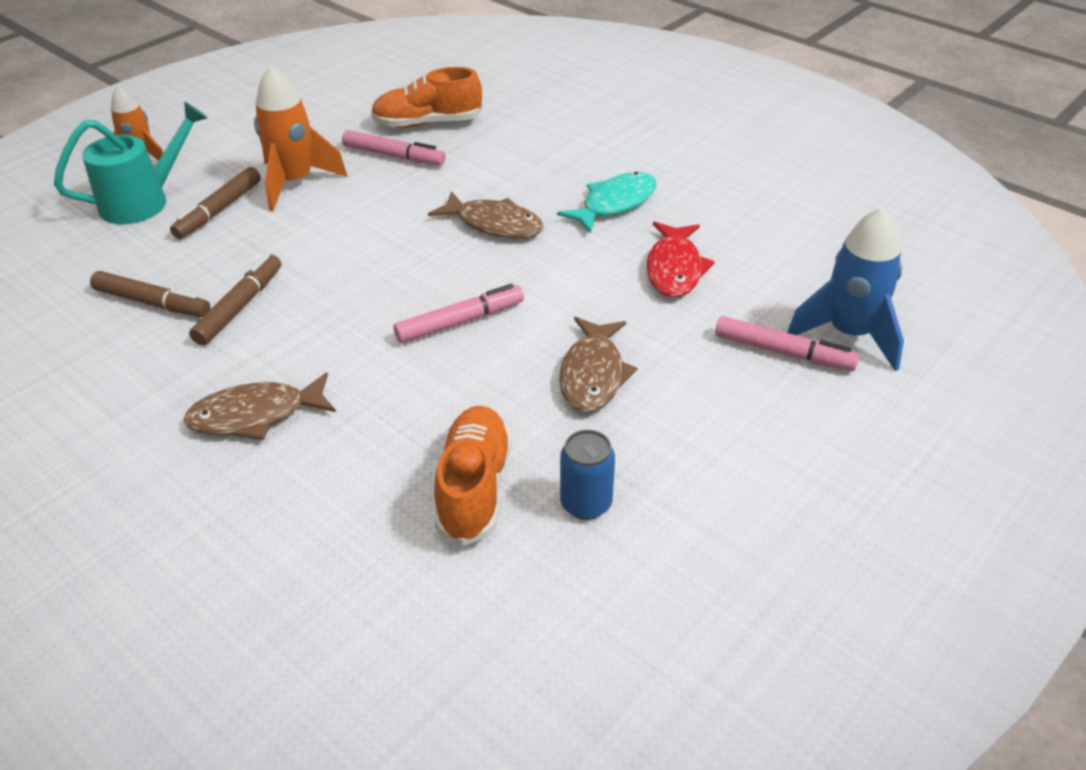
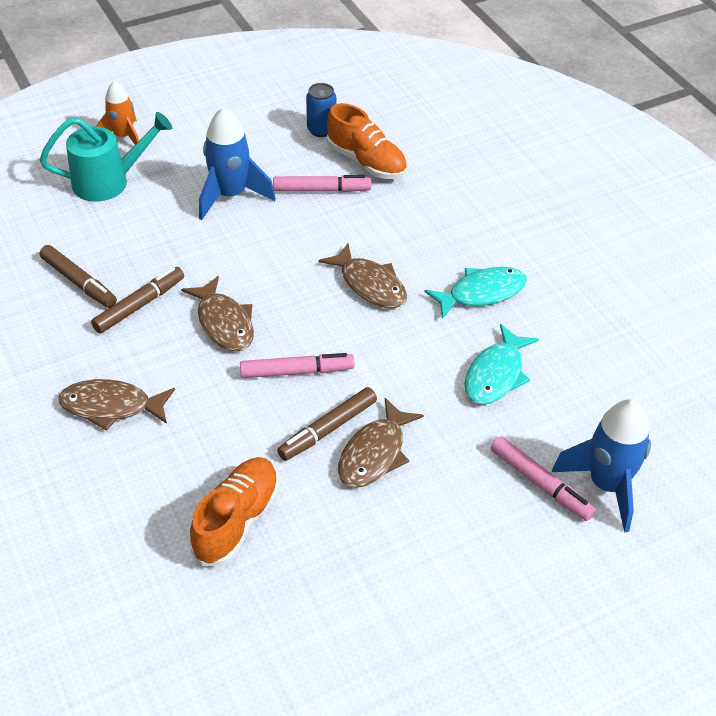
camera: 20 degrees right, 5 degrees up
brown marker [170,167,261,239] -> brown marker moved to [277,387,377,461]
orange rocket [254,66,348,211] -> blue rocket [199,107,276,220]
pink marker [342,130,445,166] -> pink marker turned 45 degrees counterclockwise [273,175,371,192]
orange shoe [371,67,483,128] -> orange shoe turned 150 degrees counterclockwise [327,103,407,179]
blue can [560,430,615,520] -> blue can moved to [306,83,336,137]
red fish [646,222,715,297] -> turquoise fish [464,324,539,405]
none -> brown fish [181,276,254,351]

